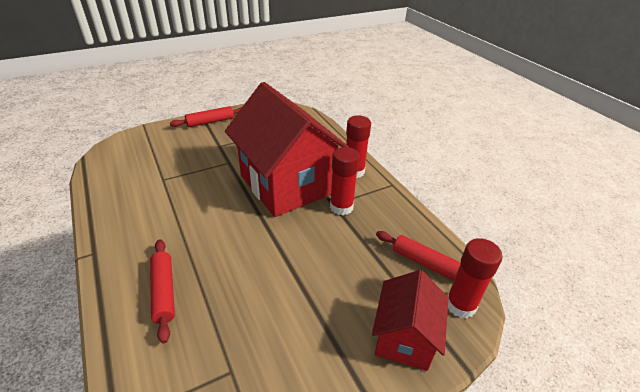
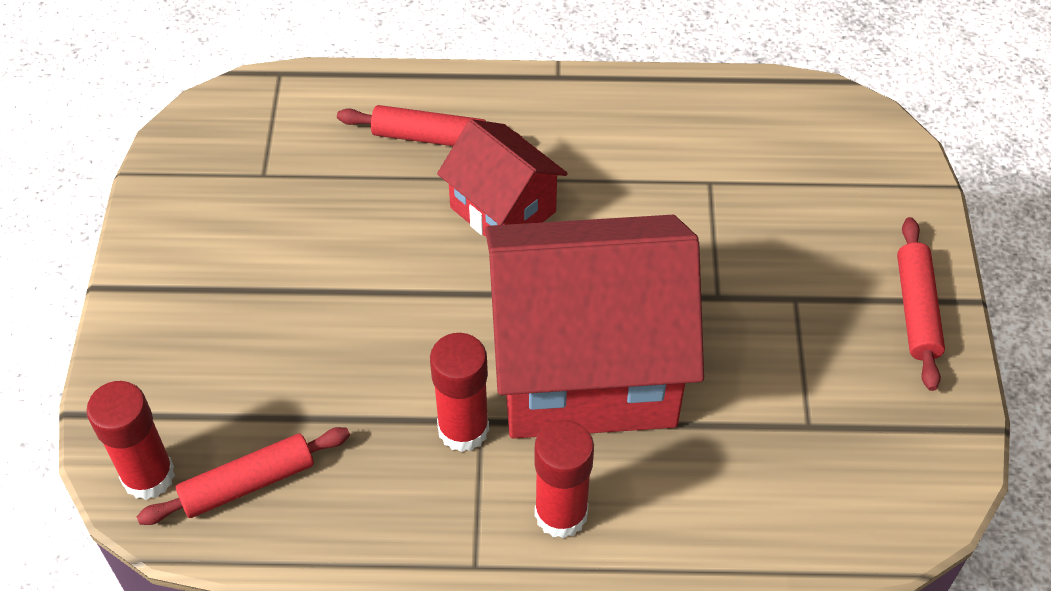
camera: 120 degrees right, 15 degrees up
red house [372,270,448,371] -> red house moved to [437,119,568,237]

